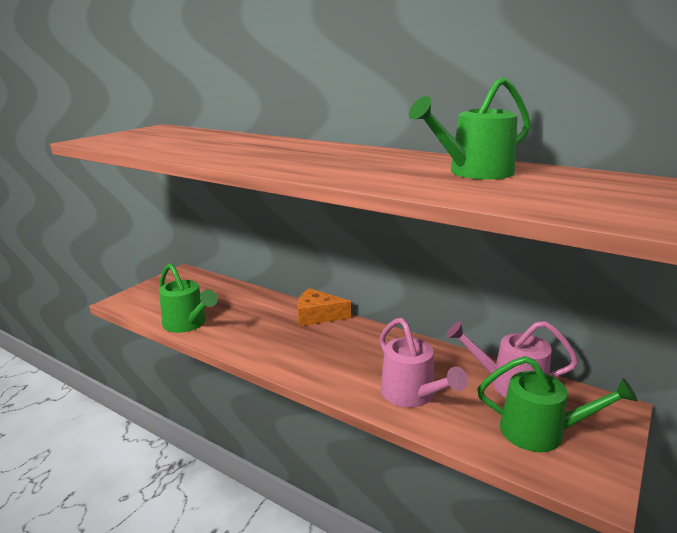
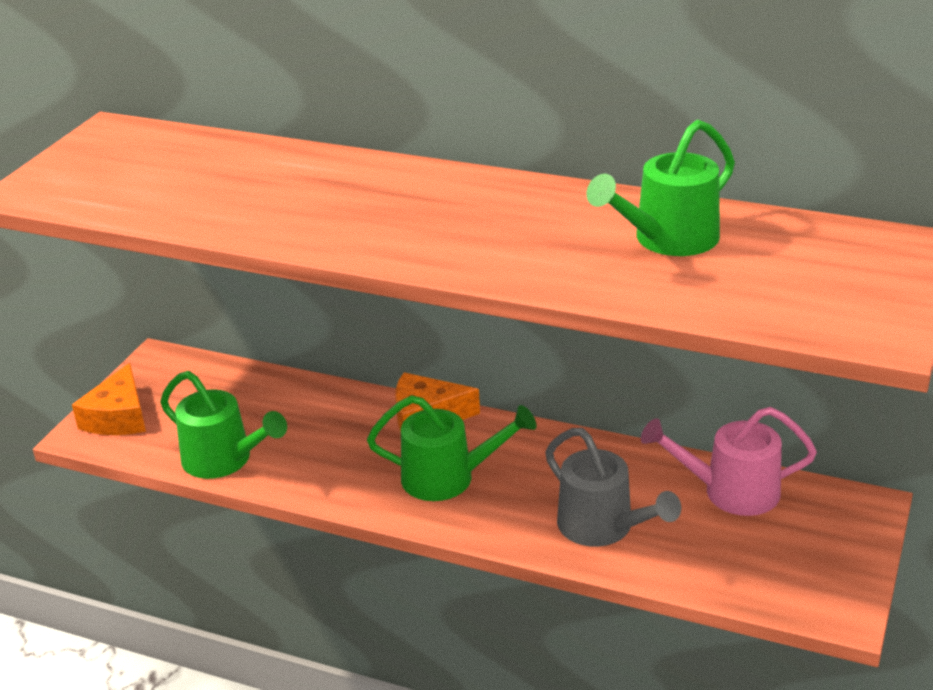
camera: 10 degrees left, 10 degrees up
pink watering can [380,318,468,407] -> grey watering can [545,428,681,547]
green watering can [477,356,638,452] -> green watering can moved to [367,395,537,501]
none -> orange cheese [72,363,146,435]

